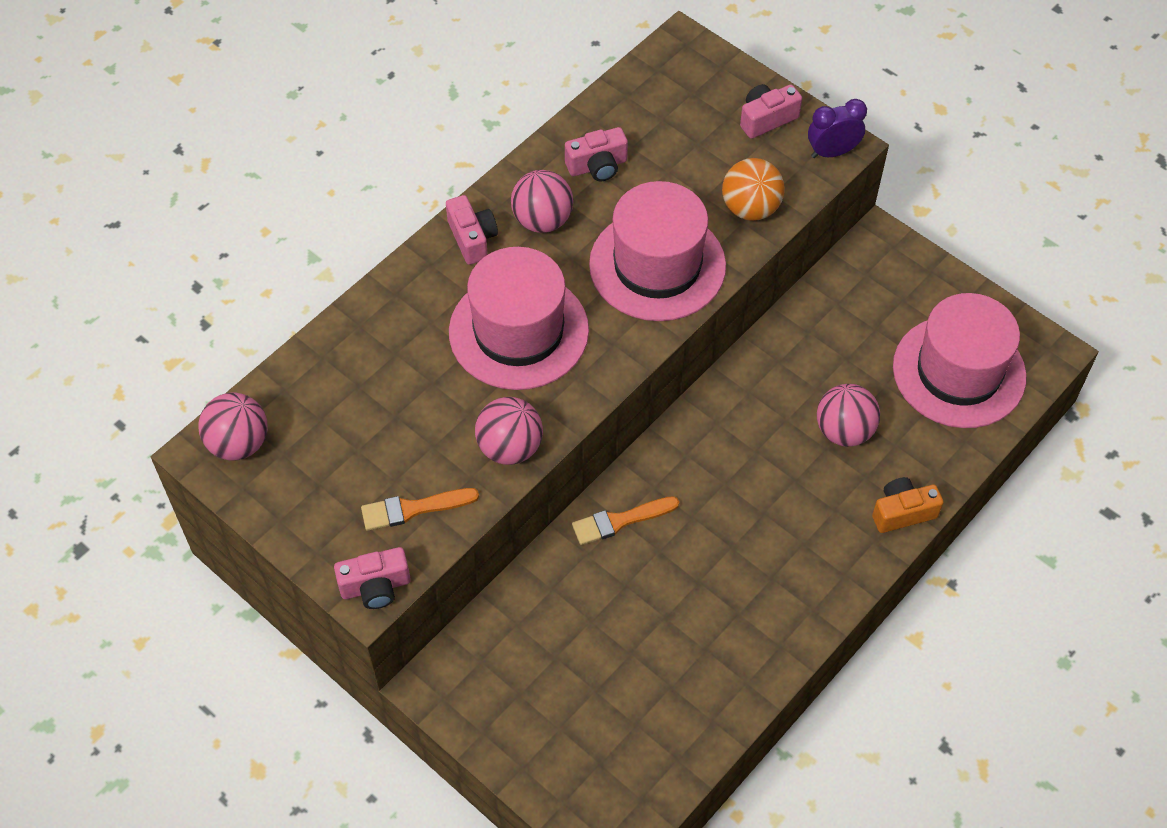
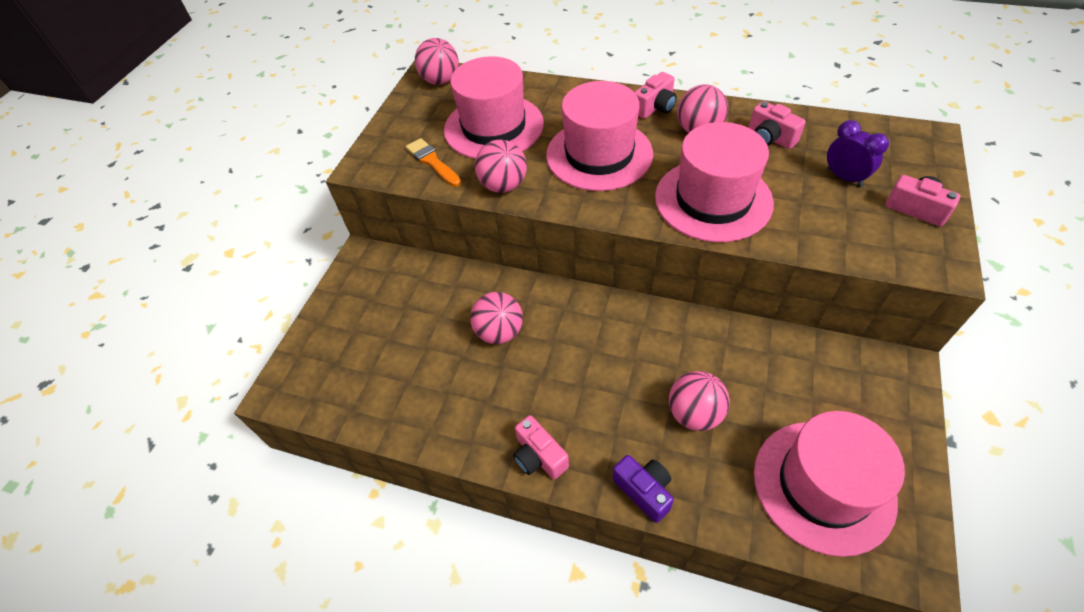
camera: 70 degrees right, 5 degrees down
pink camera [334,547,411,609] -> pink camera moved to [513,415,569,479]
orange brush [572,496,679,545] -> none
orange ball [722,158,785,221] -> none
purple clock [808,99,867,158] -> purple clock moved to [827,120,889,187]
orange camera [872,477,944,533] -> purple camera [612,455,674,523]
none -> pink hat [444,56,544,159]
none -> pink ball [470,292,523,344]

